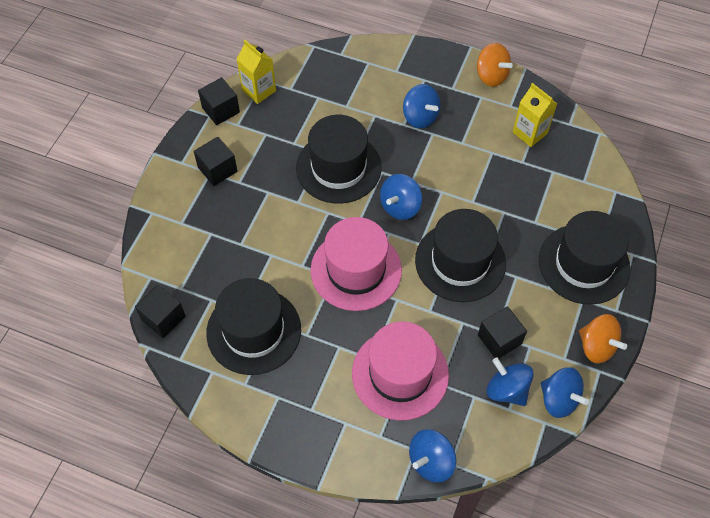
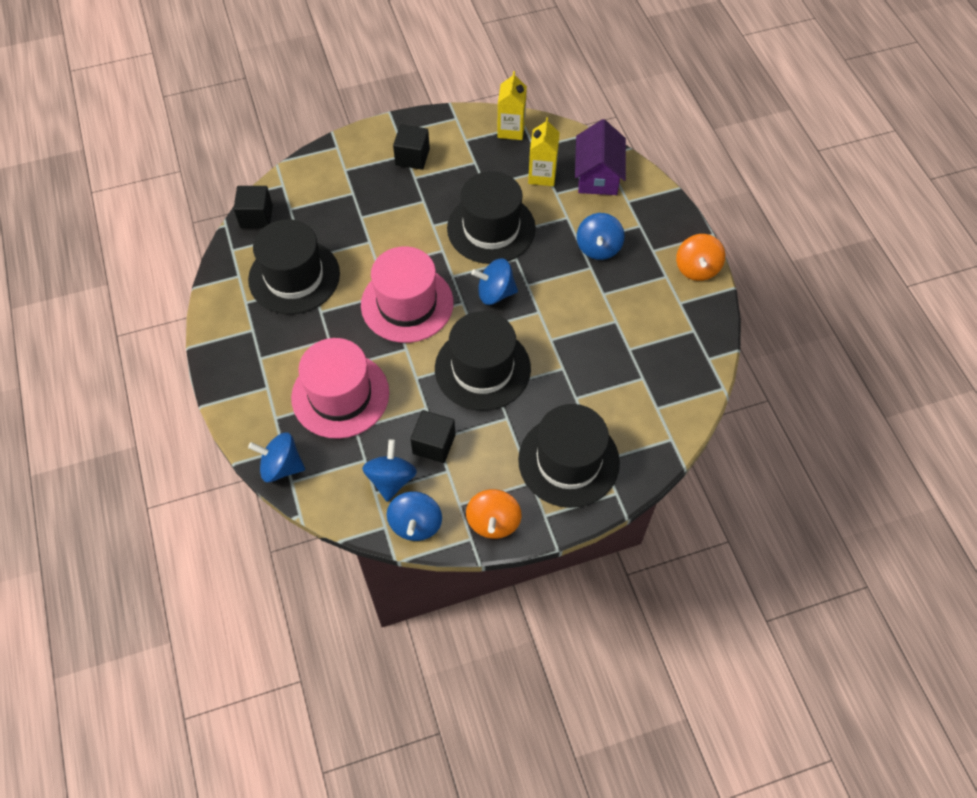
camera: 50 degrees right, 0 degrees up
black cube [198,77,240,125] -> none
yellow carton [513,83,557,147] -> yellow carton moved to [528,117,560,186]
none -> purple house [575,119,626,195]

